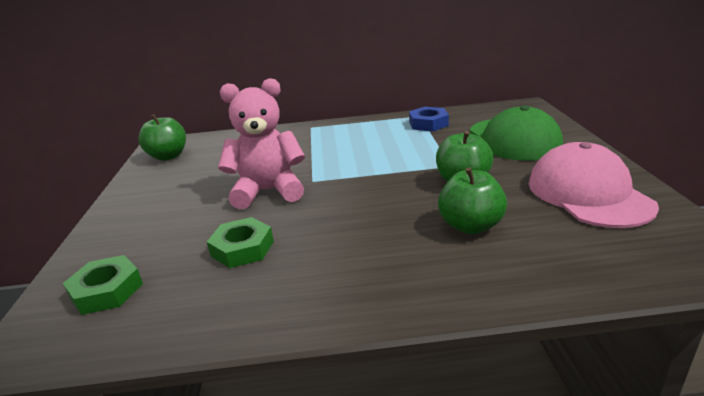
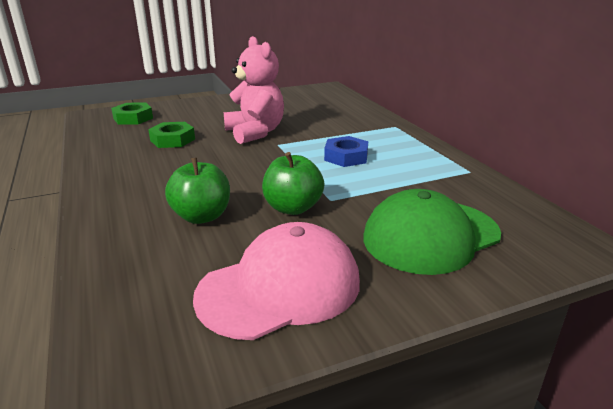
camera: 70 degrees right, 0 degrees up
green apple [139,114,186,161] -> none
blue nut [409,107,449,131] -> blue nut moved to [324,136,368,167]

